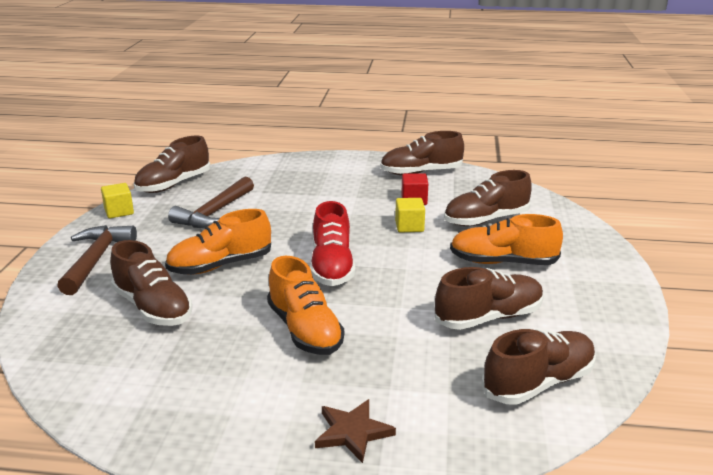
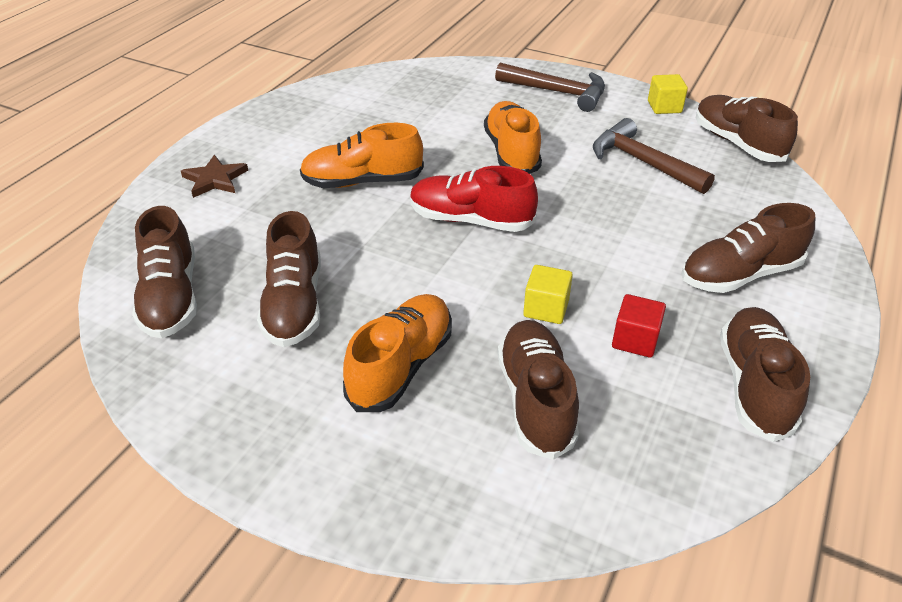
camera: 110 degrees right, 15 degrees up
brown shoe [110,240,192,326] -> brown shoe moved to [681,203,815,293]

